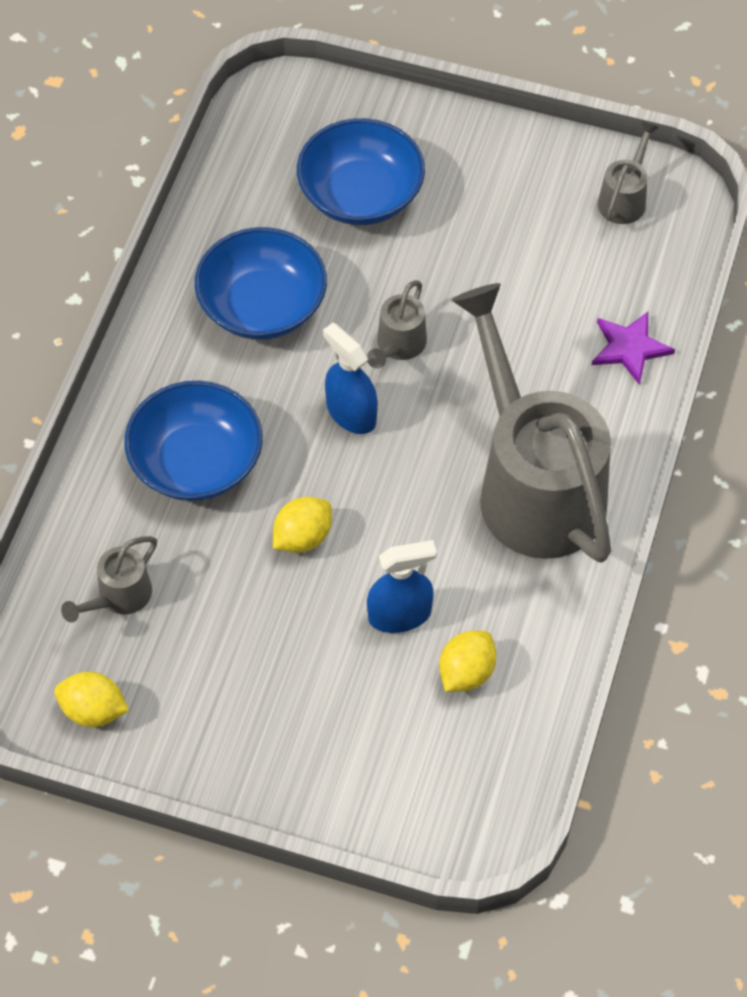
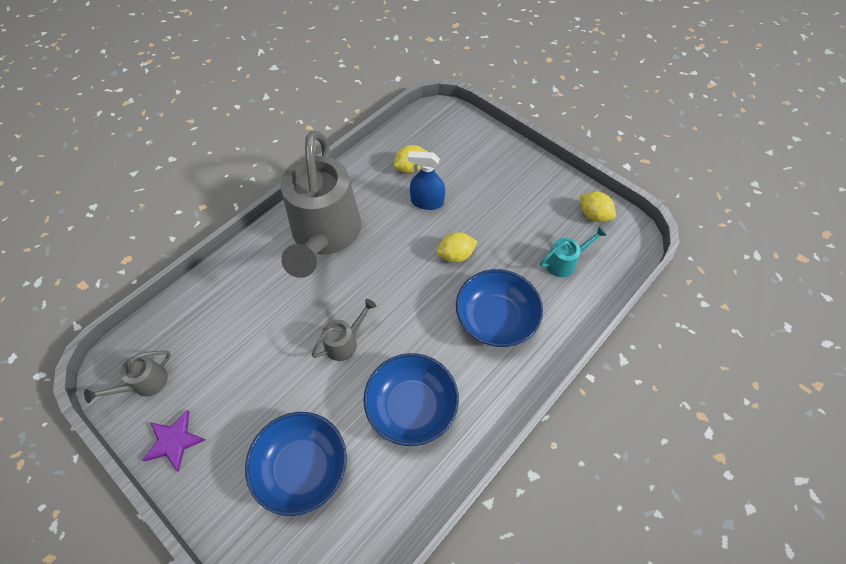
camera: 155 degrees left, 0 degrees up
grey watering can [61,536,157,622] -> turquoise watering can [540,226,607,277]
blue spray bottle [323,323,378,434] -> none
purple star [592,312,675,385] -> purple star moved to [143,410,205,472]

